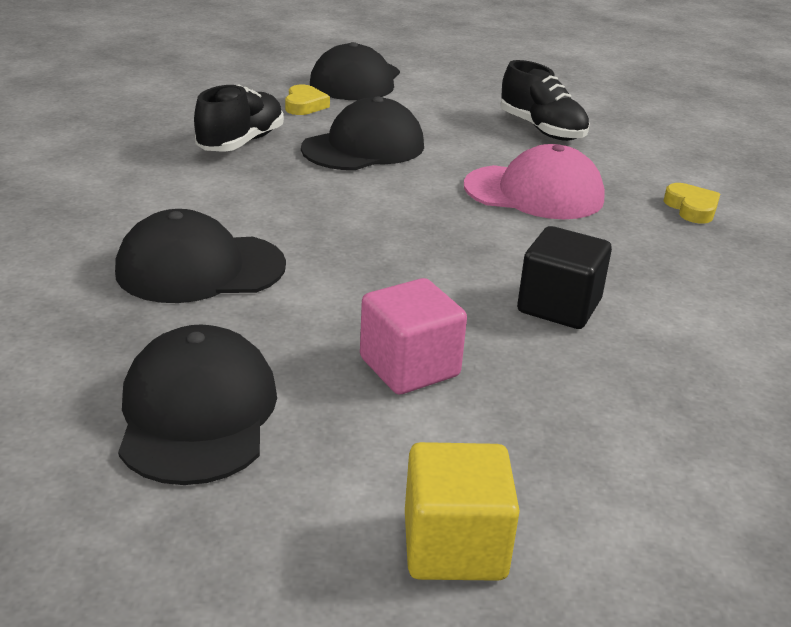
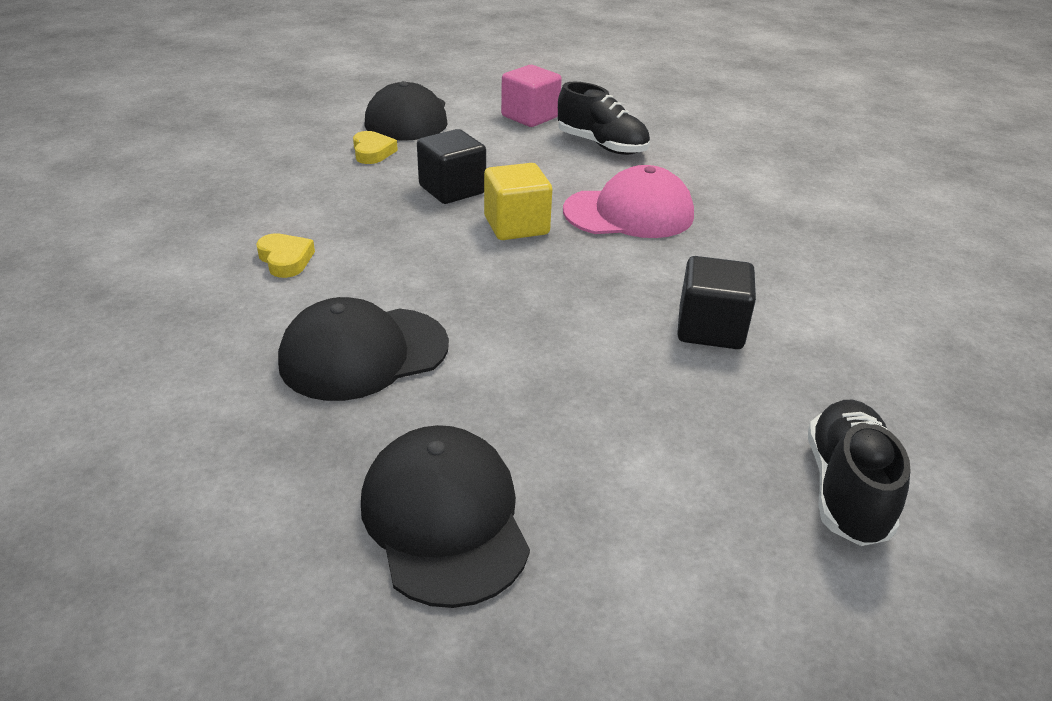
camera: 15 degrees left, 5 degrees up
black shoe [194,85,284,152] -> black shoe moved to [808,400,911,546]
black cap [301,97,424,170] -> black cube [417,129,486,204]
pink cube [360,278,467,394] -> pink cube moved to [501,65,562,127]
yellow cube [405,442,520,581] -> yellow cube moved to [484,163,552,240]
yellow heart [664,183,720,224] -> yellow heart moved to [256,233,315,278]

